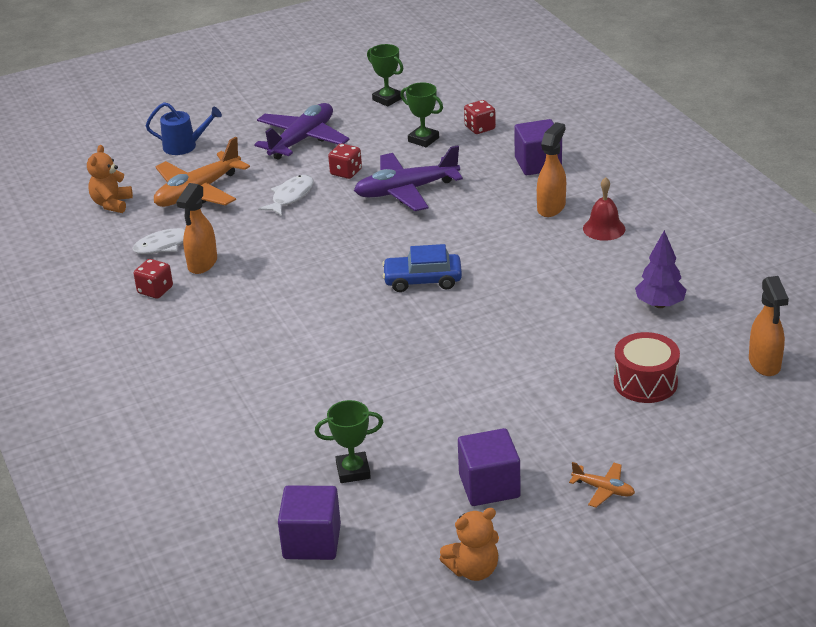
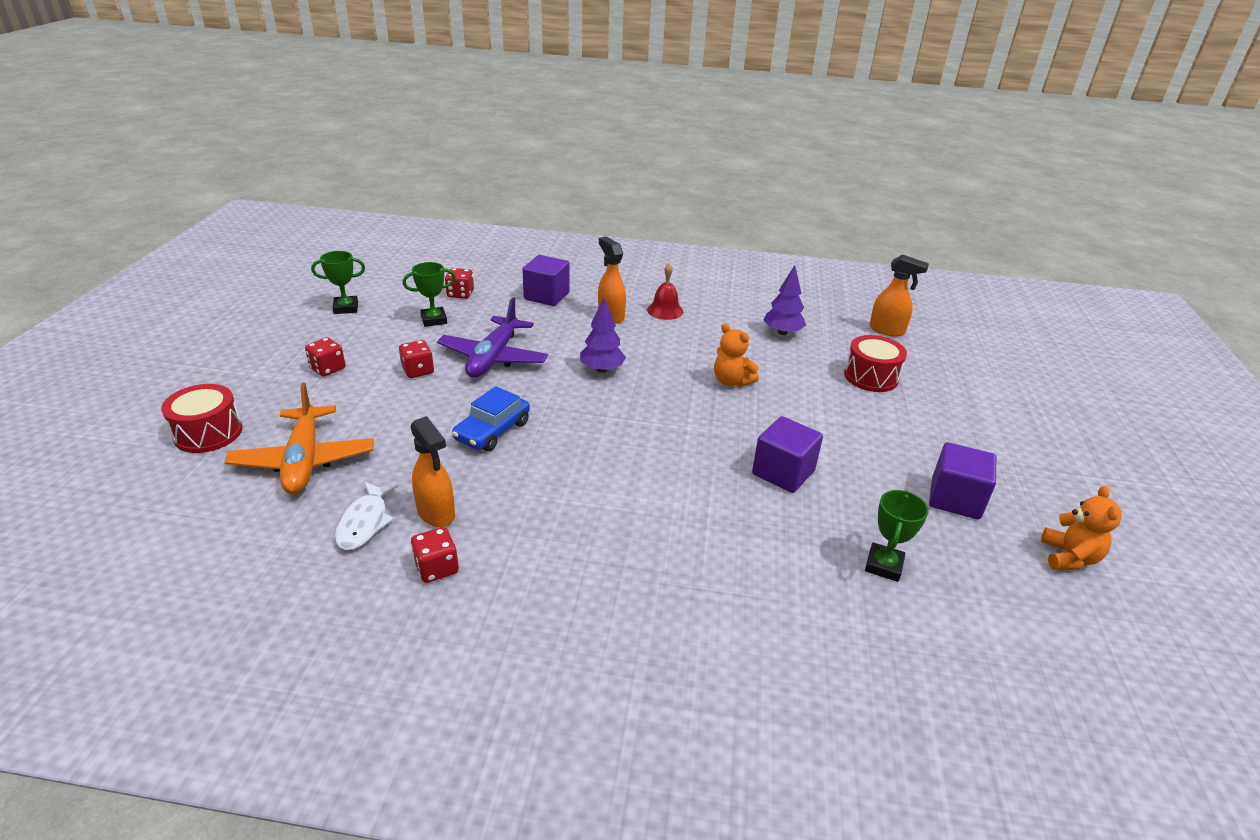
camera: 60 degrees left, 0 degrees up
orange teddy bear [87,145,133,213] -> orange teddy bear moved to [714,323,759,387]
blue watering can [146,102,222,155] -> red drum [161,384,243,453]
purple plane [254,103,350,160] -> red dice [305,337,346,377]
white fish [258,175,314,216] -> none
purple cube [278,485,341,560] -> purple cube moved to [752,416,823,493]
blue car [382,244,462,292] -> blue car moved to [452,386,530,451]
orange plane [569,462,635,507] -> none
none -> purple tree [580,298,626,373]

